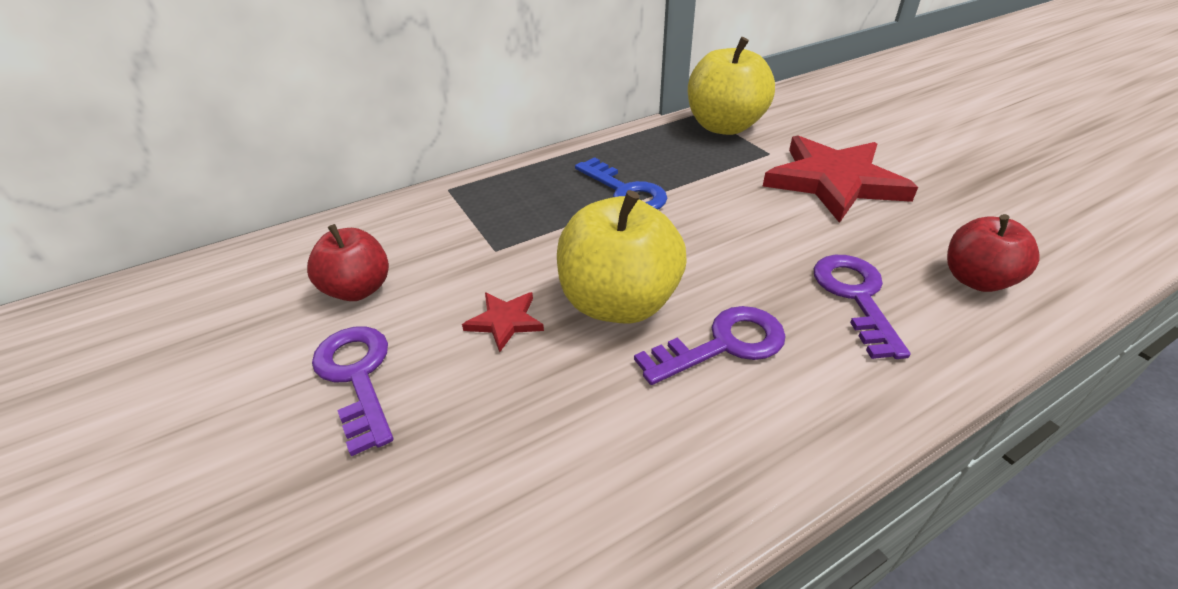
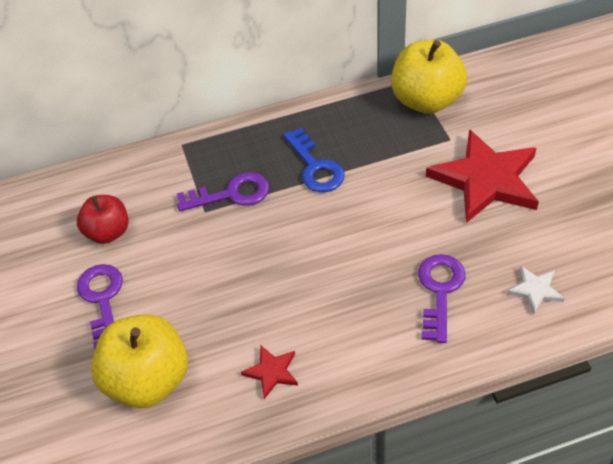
camera: 15 degrees right, 10 degrees up
red star [462,292,544,353] -> red star moved to [241,345,298,399]
yellow apple [557,190,687,324] -> yellow apple moved to [91,314,188,408]
purple key [634,306,786,385] -> purple key moved to [177,172,269,211]
red apple [947,214,1040,292] -> white star [507,266,565,314]

